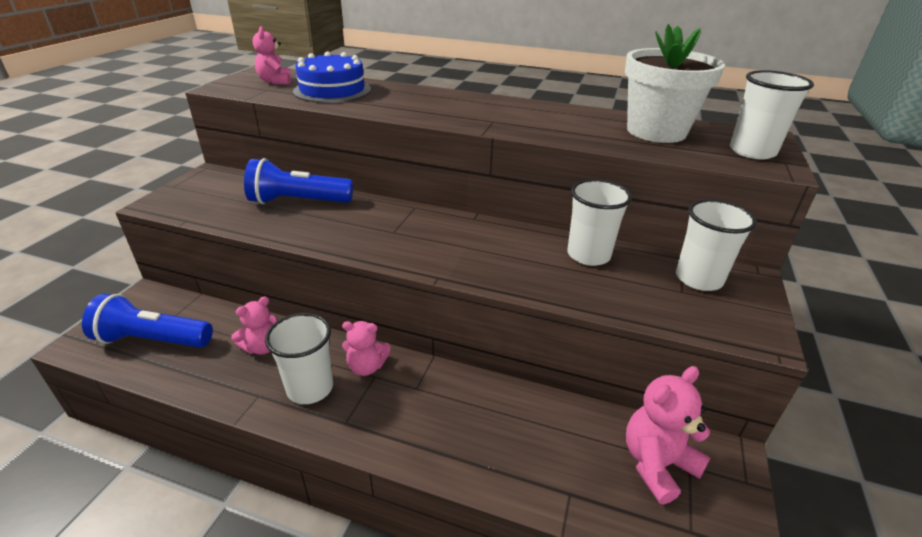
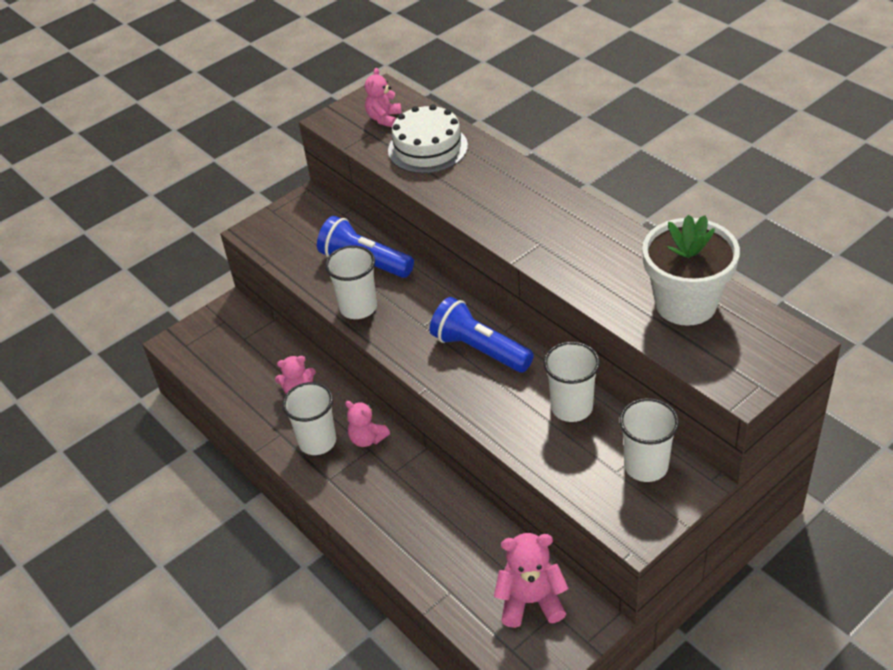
camera: 35 degrees right, 10 degrees up
blue flashlight [82,294,213,348] -> blue flashlight moved to [429,297,534,372]
blue cake [293,51,371,103] -> white cake [388,104,468,174]
white cup [730,70,814,160] -> white cup moved to [325,246,377,319]

